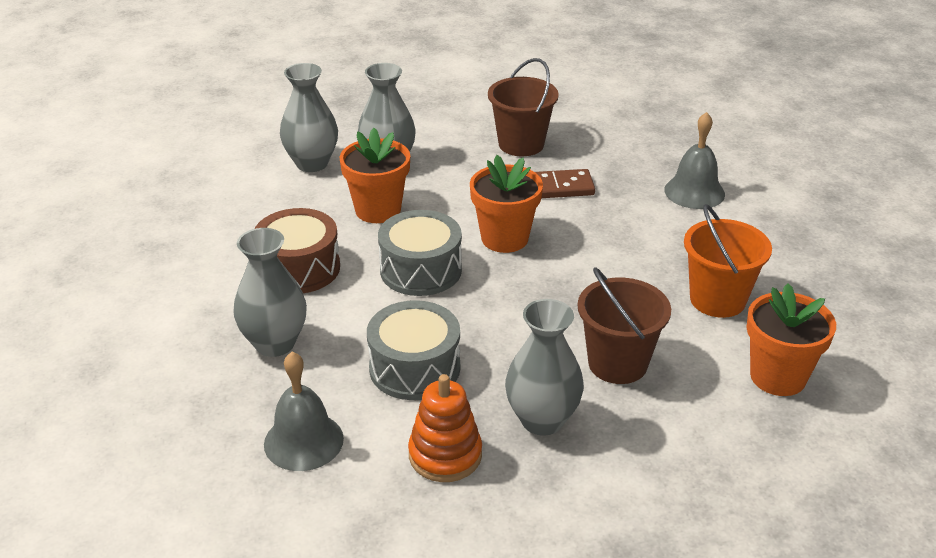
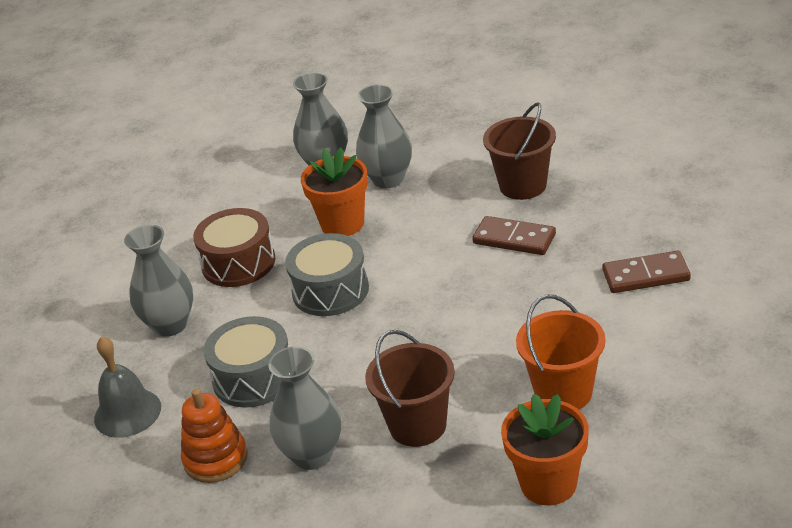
camera: 35 degrees right, 0 degrees up
orange flower pot [470,155,543,253] -> none
grey bell [664,112,725,209] -> brown domino [602,251,691,293]

